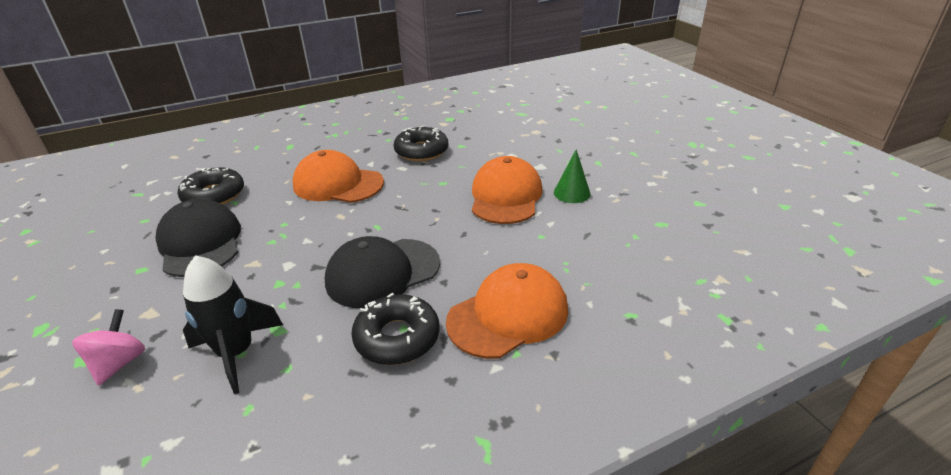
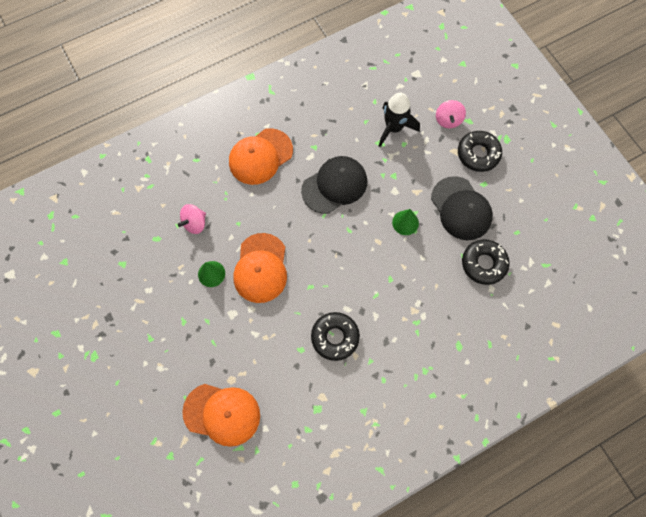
camera: 175 degrees right, 35 degrees up
orange cap [292,150,384,203] -> orange cap moved to [182,384,260,447]
black donut [351,293,440,365] -> black donut moved to [458,131,502,172]
none -> pink spinning top [178,204,206,234]
none -> green cone [392,209,419,235]

